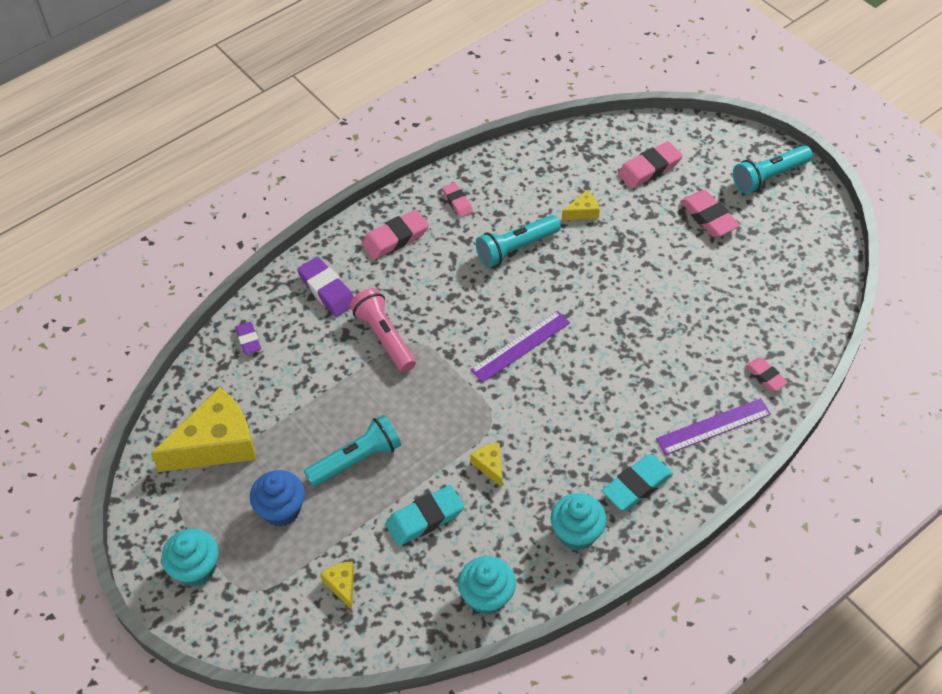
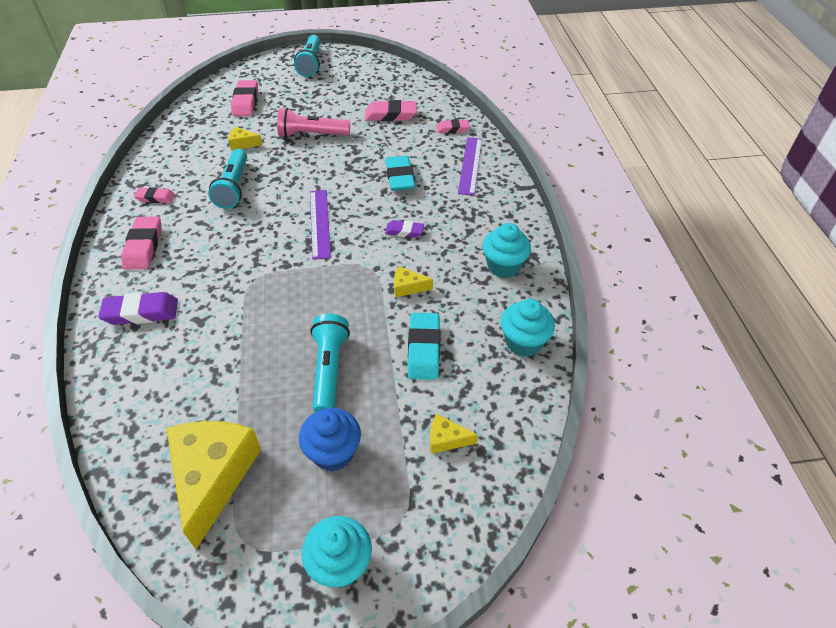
camera: 60 degrees left, 5 degrees down
purple eraser [235,322,261,354] -> purple eraser moved to [385,220,424,238]
pink flashlight [350,288,416,372] -> pink flashlight moved to [277,108,350,137]
yellow cheese [562,190,600,220] -> yellow cheese turned 90 degrees counterclockwise [229,127,263,150]
turquoise eraser [602,454,673,511] -> turquoise eraser moved to [386,156,415,191]
pink eraser [680,190,740,237] -> pink eraser moved to [365,100,417,121]

